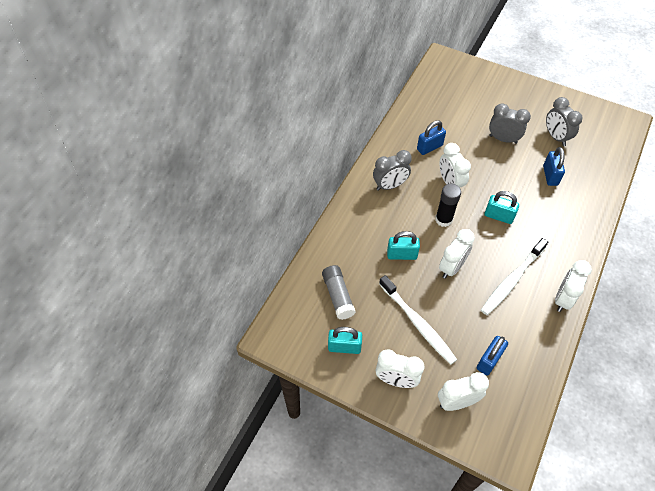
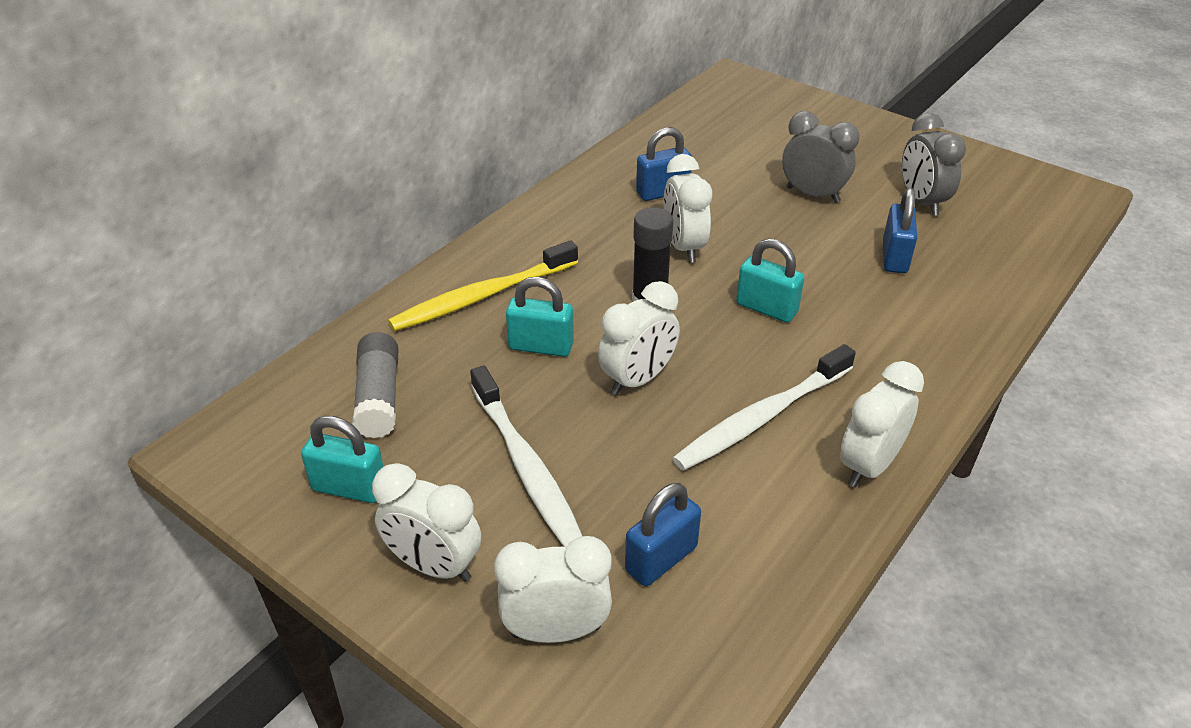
camera: 10 degrees right, 15 degrees down
grey clock [373,150,412,191] -> none
none -> yellow toothbrush [388,240,578,331]

